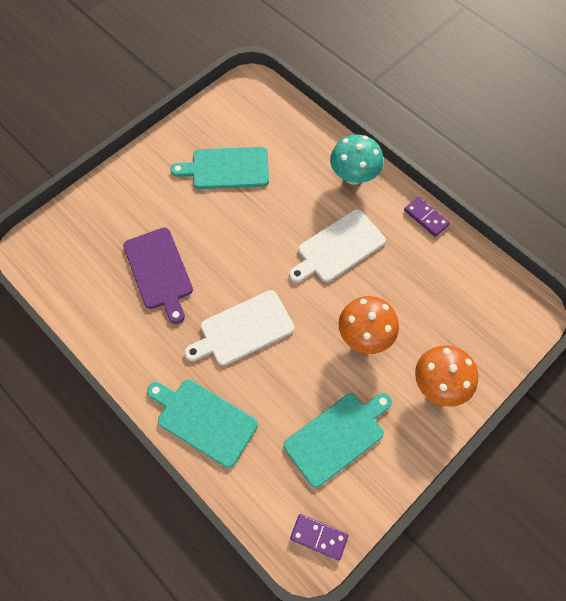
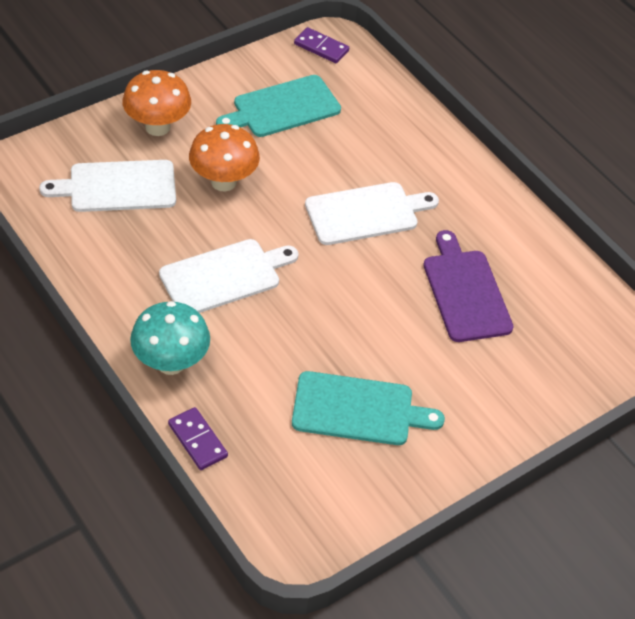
camera: 175 degrees left, 15 degrees down
turquoise cutting board [147,380,258,468] -> none
purple domino [404,196,450,237] -> purple domino moved to [168,407,228,470]
none -> white cutting board [39,160,176,212]

